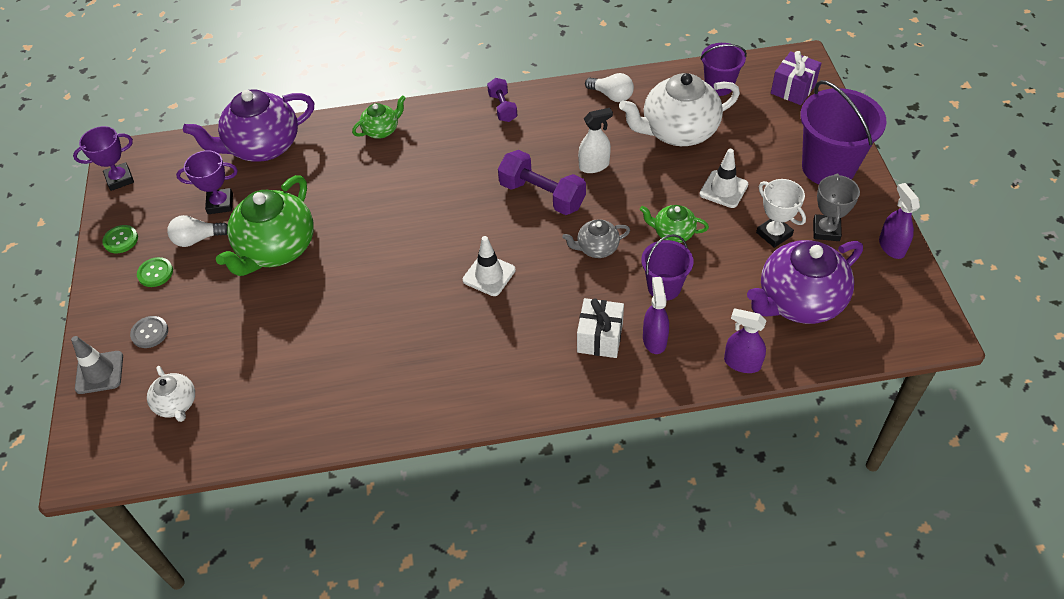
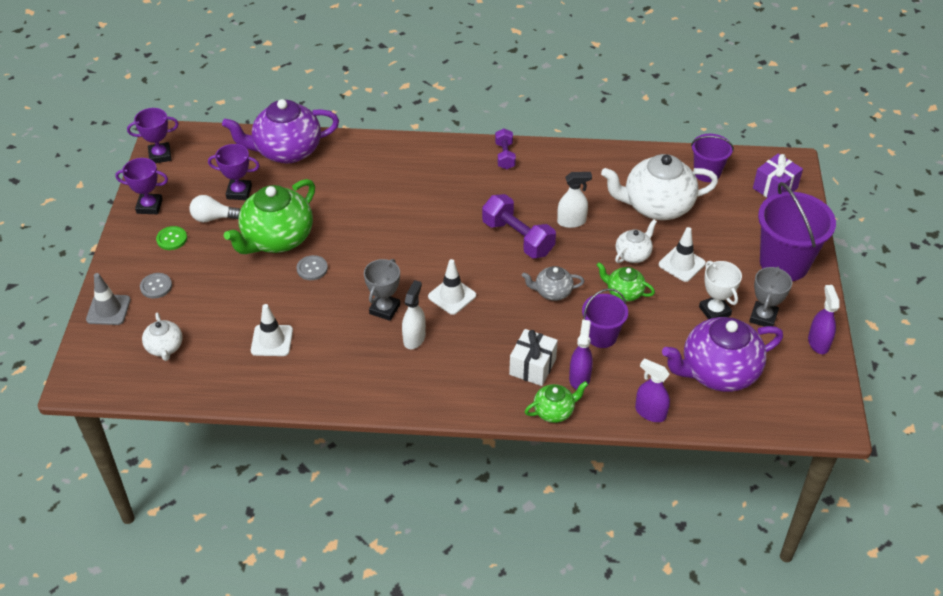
camera: 10 degrees right, 5 degrees down
green button [102,225,138,253] -> purple trophy [115,158,168,214]
green teapot [352,95,405,139] -> green teapot moved to [525,381,588,423]
white light bulb [585,73,634,102] -> none
none -> white traffic cone [251,304,293,356]
none -> grey button [297,255,328,280]
none -> grey trophy [364,259,400,321]
none -> white spray bottle [402,280,426,349]
none -> white teapot [615,219,657,263]

